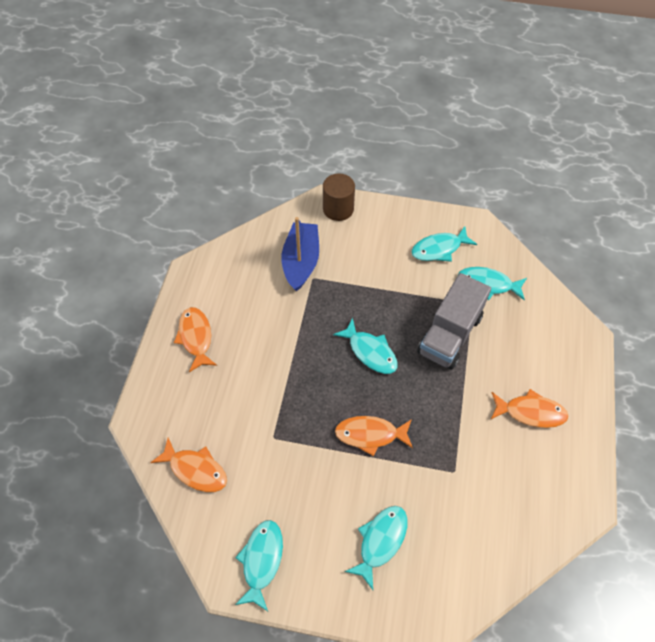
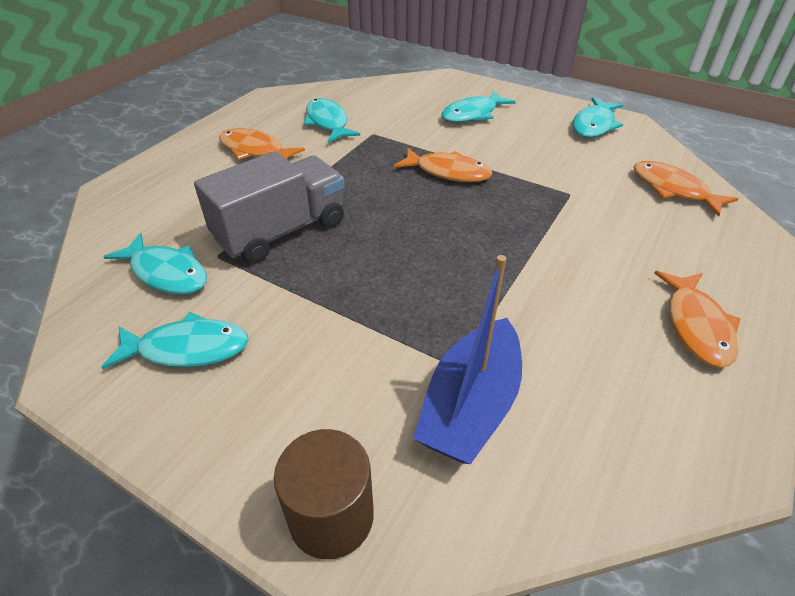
camera: 160 degrees left, 15 degrees down
turquoise fish [333,318,398,374] -> turquoise fish moved to [303,98,360,143]

